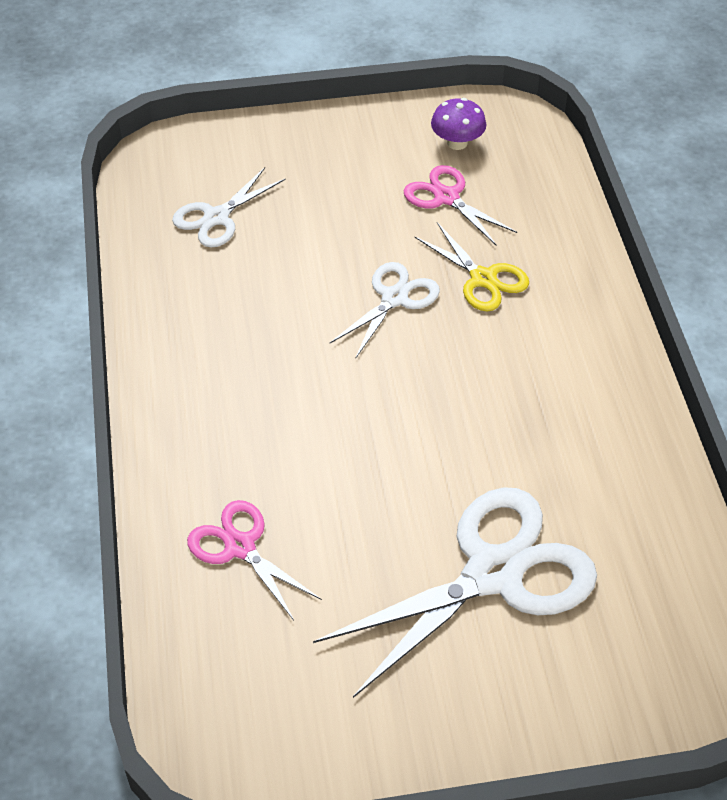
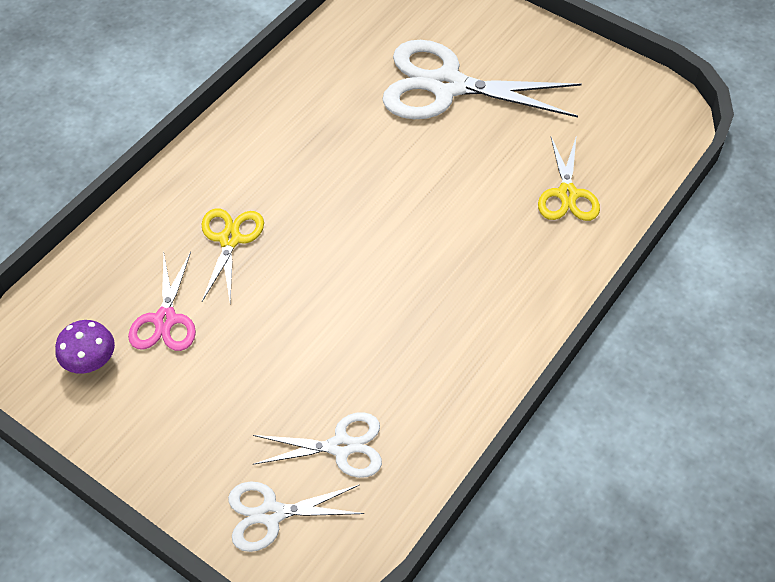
camera: 135 degrees left, 5 degrees up
pink scissors [187,500,322,620] -> yellow scissors [538,135,600,221]
white scissors [330,262,440,359] -> white scissors moved to [228,482,364,552]

